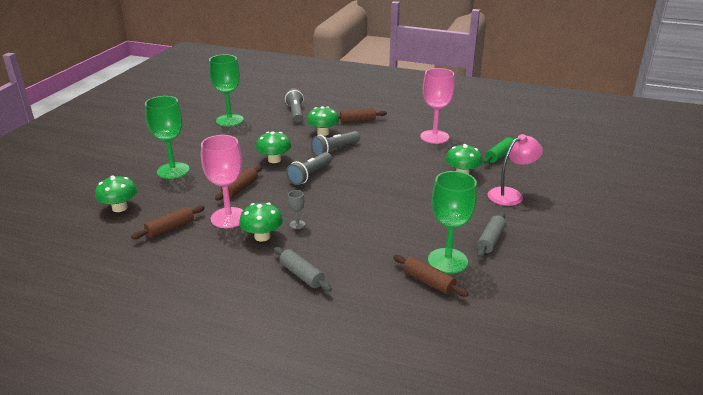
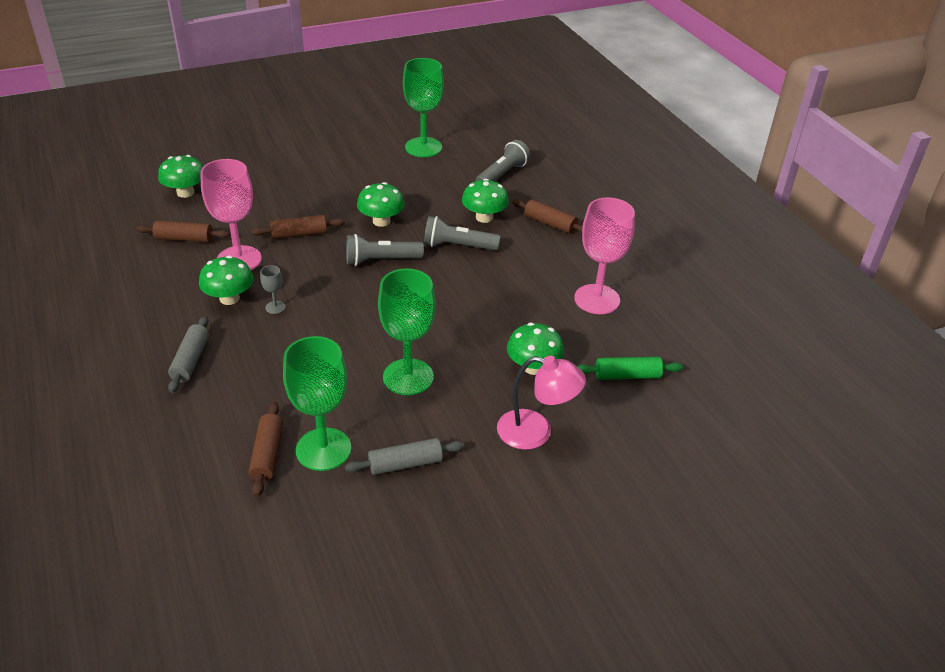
camera: 45 degrees right, 10 degrees up
green goblet [145,96,190,179] -> green goblet moved to [378,269,436,395]

